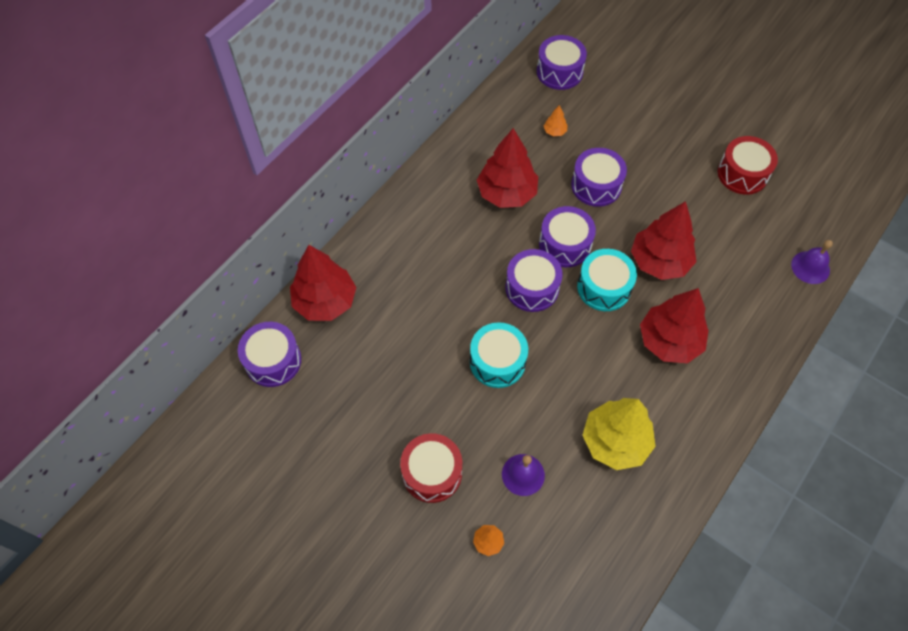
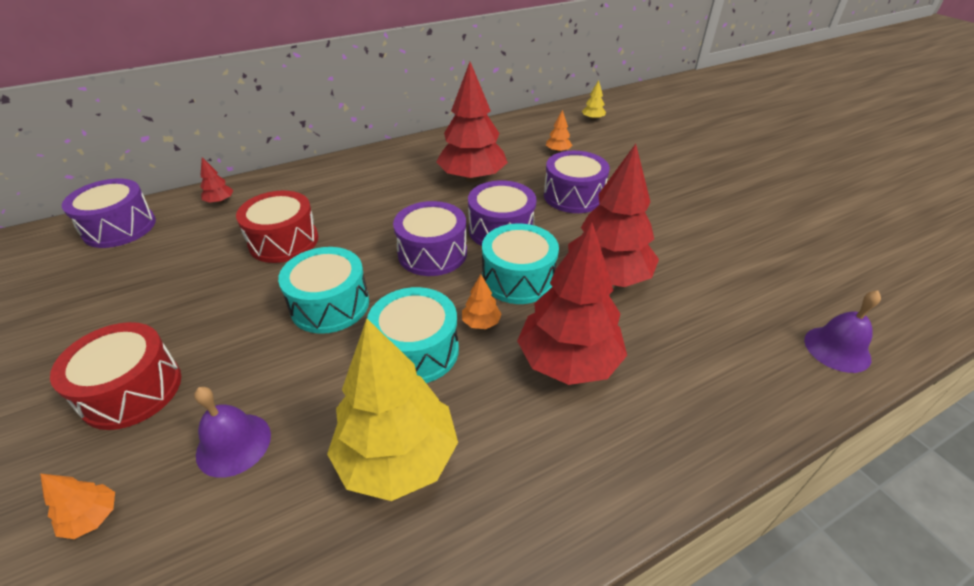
camera: 25 degrees right, 20 degrees down
red tree [290,245,356,321] -> red tree [200,157,234,204], size x0.41
purple drum [537,35,587,90] -> yellow tree [582,80,606,121]
red drum [718,136,778,195] -> red drum moved to [236,191,319,263]
none -> turquoise drum [367,287,459,383]
none -> orange tree [462,274,502,329]

